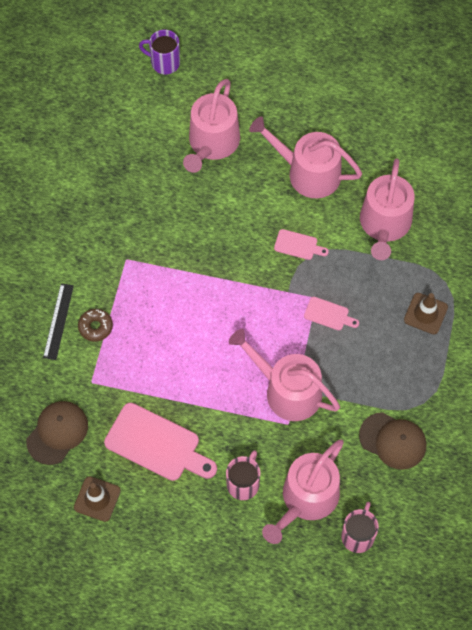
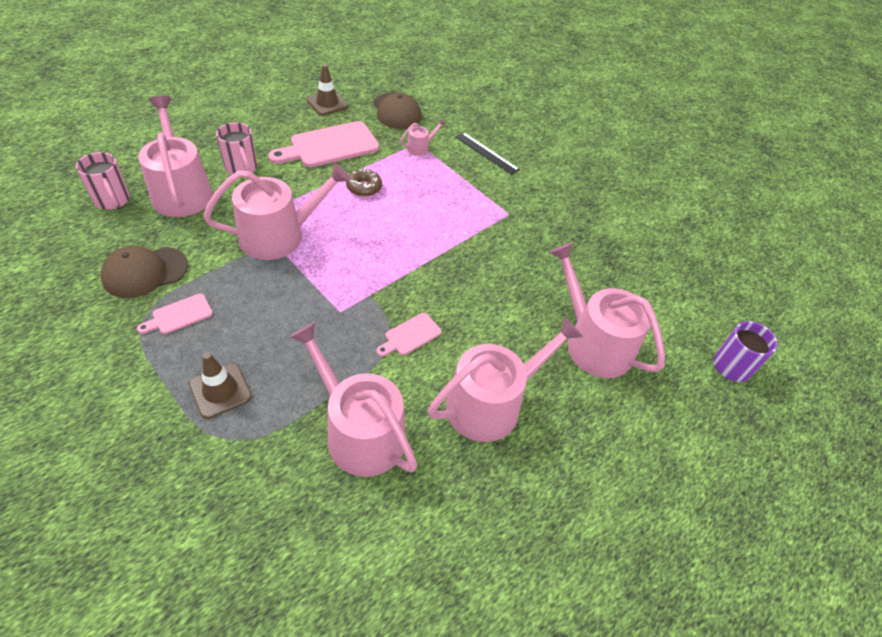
camera: 120 degrees right, 15 degrees down
brown donut [78,309,113,342] -> brown donut moved to [346,169,382,197]
pink cutting board [304,297,359,330] -> pink cutting board moved to [137,294,213,334]
none -> pink watering can [400,119,446,156]

